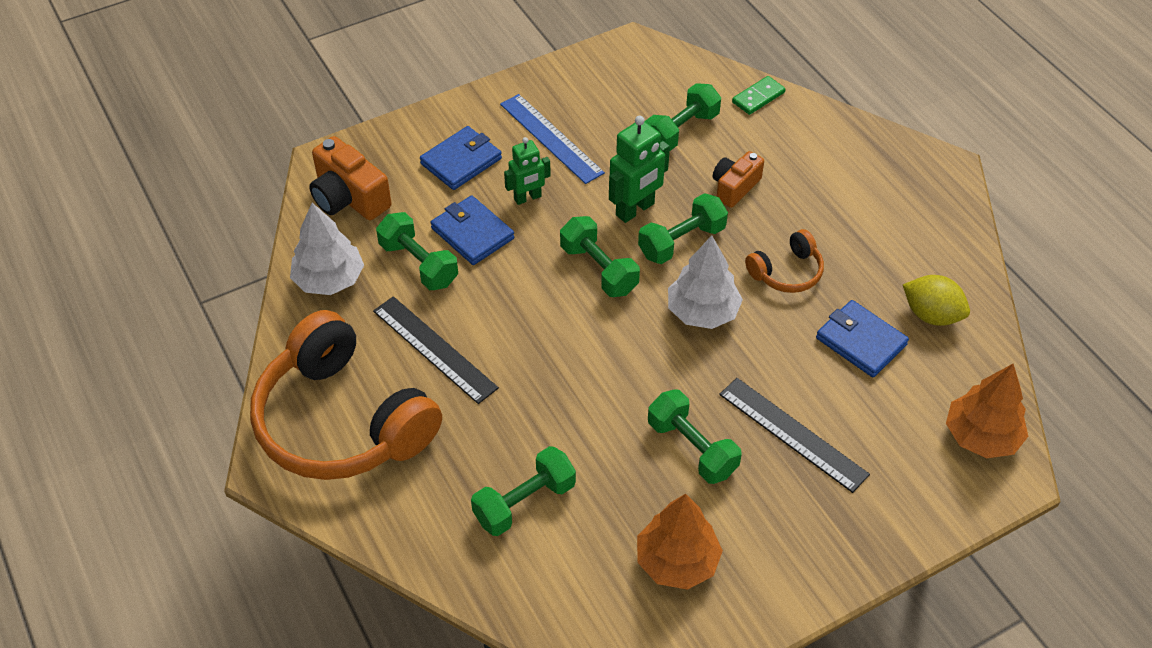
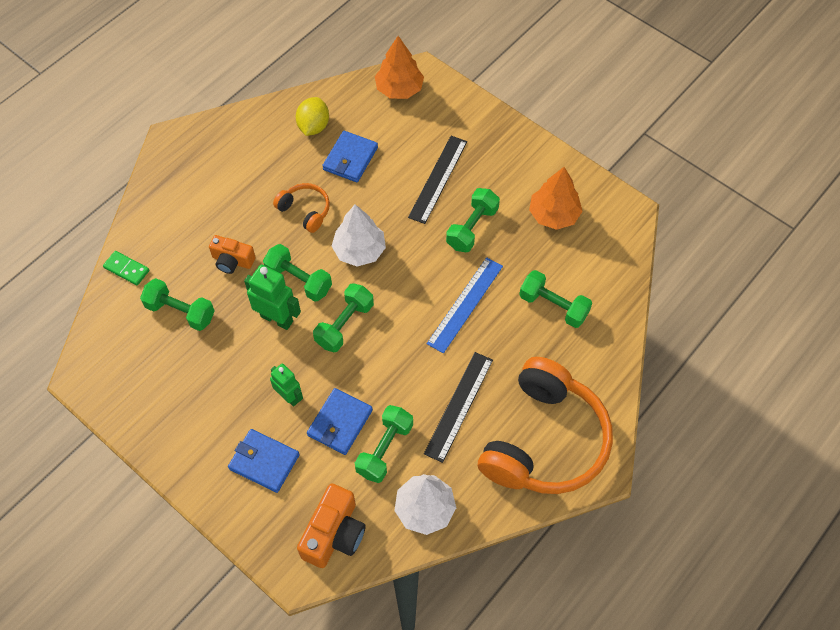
camera: 110 degrees left, 10 degrees up
blue ruler [500,94,605,184] -> blue ruler moved to [427,257,503,353]

